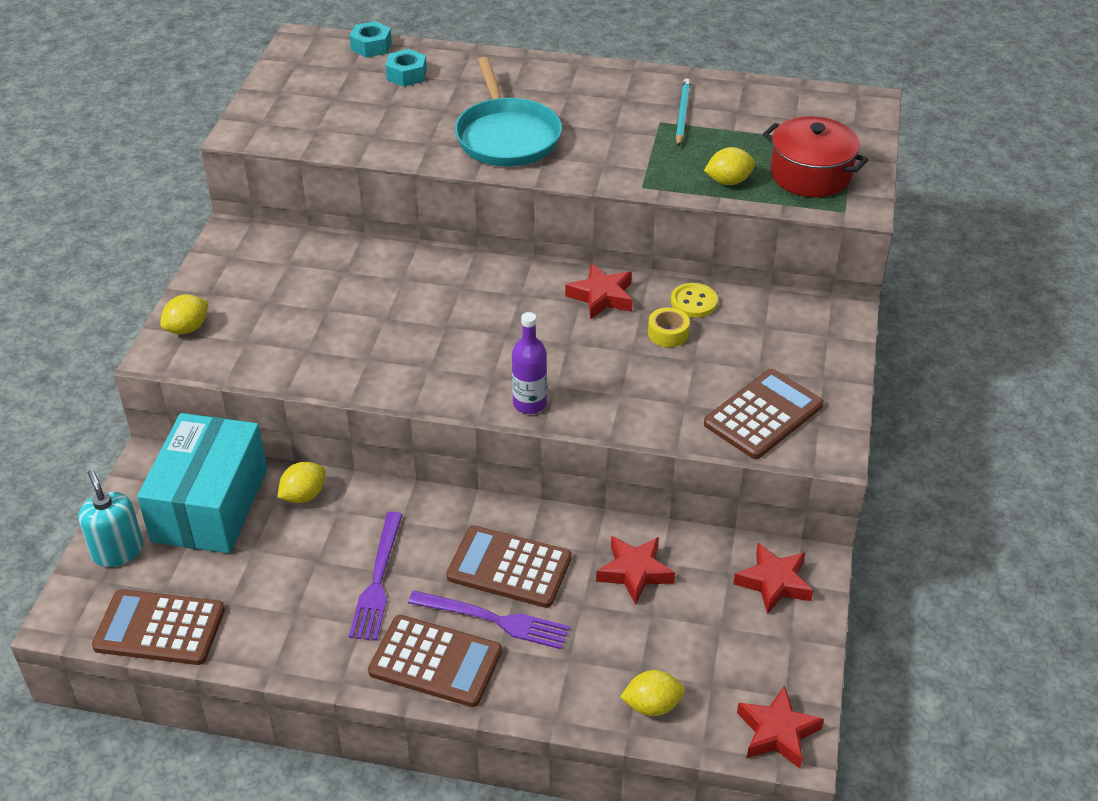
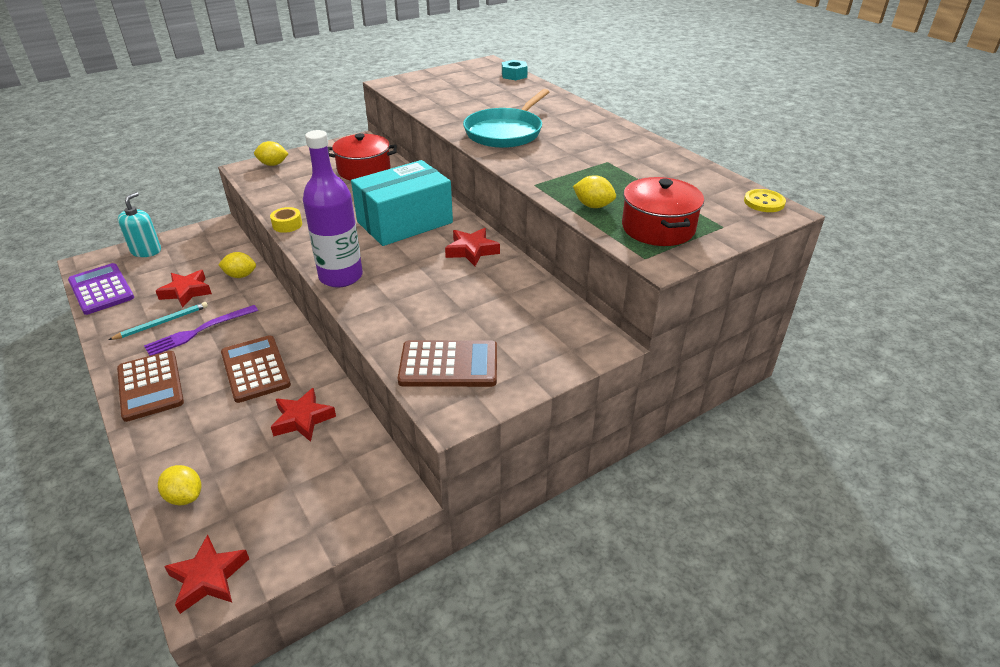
camera: 45 degrees right, 5 degrees down
brown calculator [92,589,225,665] -> purple calculator [68,263,134,315]
turquoise box [137,413,267,554] -> turquoise box moved to [351,160,453,246]
turquoise nut [385,49,427,87] -> none
purple fork [408,590,569,649] -> none
purple bottle [512,312,547,414] -> purple bottle [303,130,363,287], size x1.71
yellow tape [648,307,690,347] -> yellow tape moved to [270,207,302,233]
yellow button [671,283,718,318] -> yellow button moved to [744,189,786,212]
turquoise pencil [676,78,691,147] -> turquoise pencil moved to [108,302,208,340]
red star [733,543,813,615] -> red star moved to [156,270,212,308]
none -> red pot [328,133,397,181]

